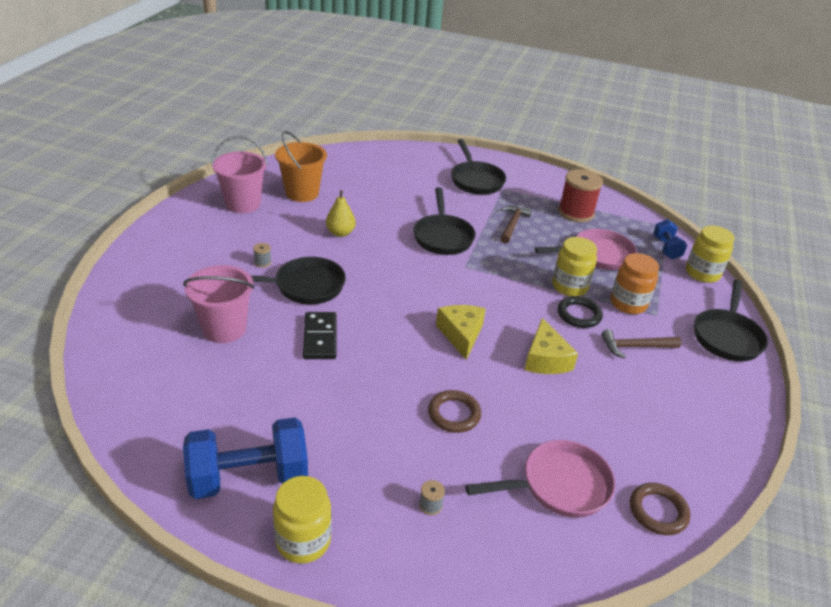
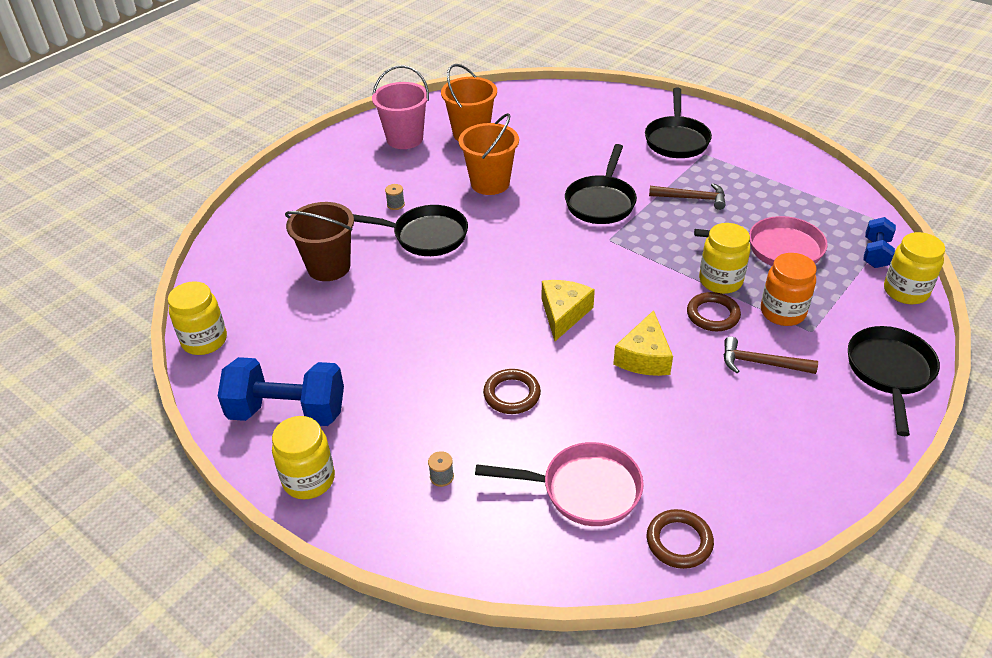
camera: 25 degrees right, 5 degrees up
pink bucket [183,265,255,343] -> brown bucket [285,202,354,281]
black domino [303,312,337,359] -> none
yellow pear [326,190,356,237] -> orange bucket [458,113,519,195]
brown hammer [500,205,532,244] -> brown hammer turned 60 degrees clockwise [649,183,725,210]
red spool [558,169,603,222] -> none
black ring [558,296,603,328] -> brown ring [687,292,741,331]
black pan [694,280,768,362] -> black pan turned 150 degrees clockwise [848,326,940,436]
none -> yellow jar [168,281,227,355]

